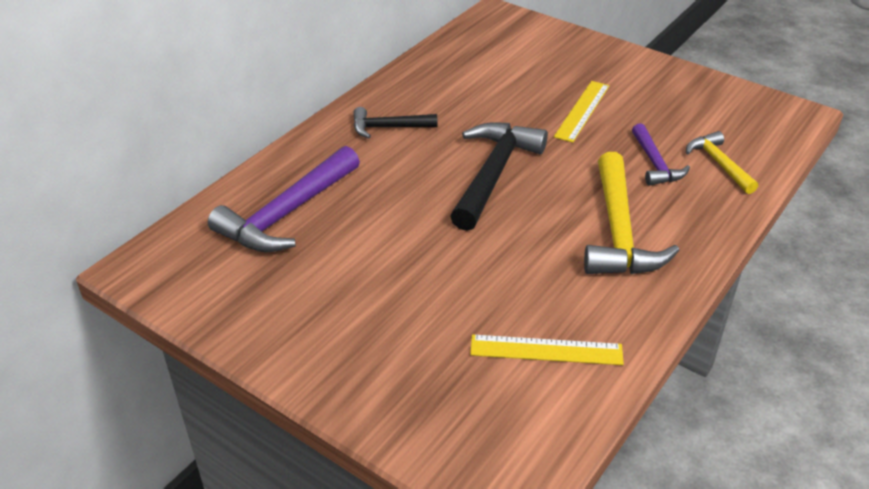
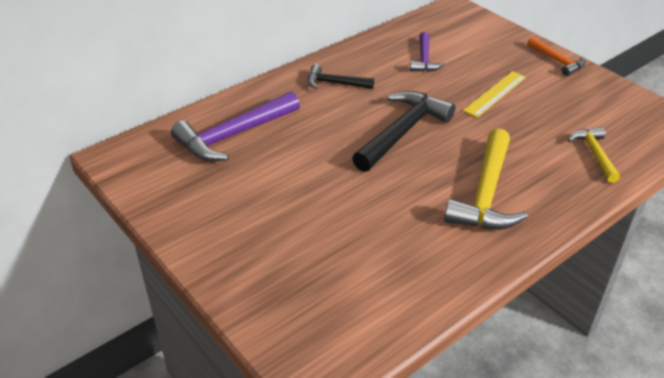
camera: 15 degrees right, 0 degrees up
yellow ruler [470,334,624,365] -> none
purple hammer [632,123,690,186] -> purple hammer moved to [410,32,445,72]
none -> orange hammer [527,37,586,76]

